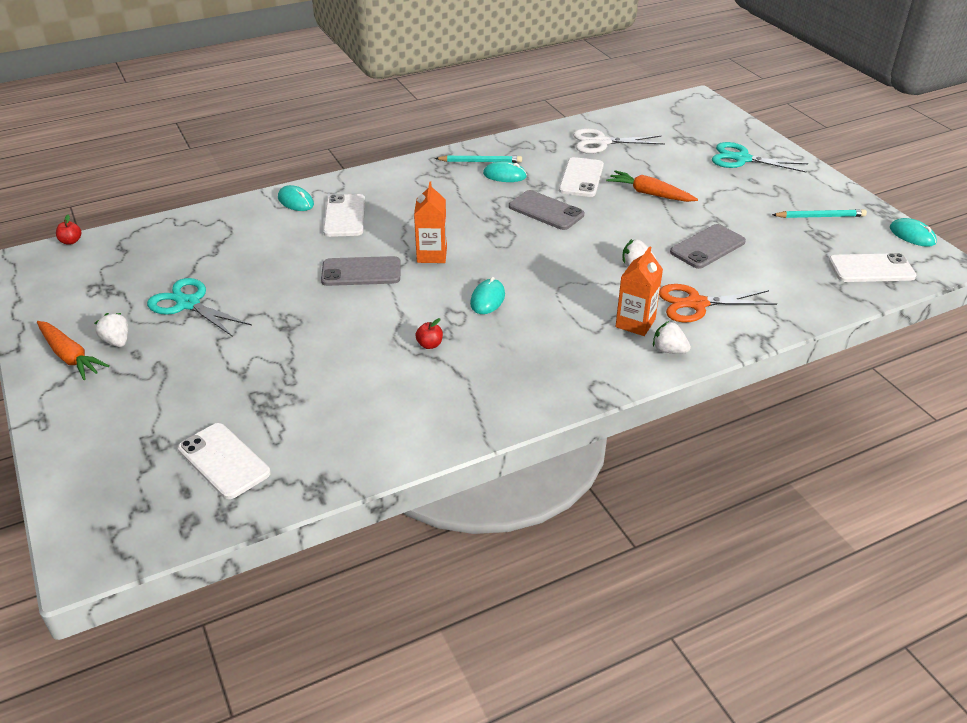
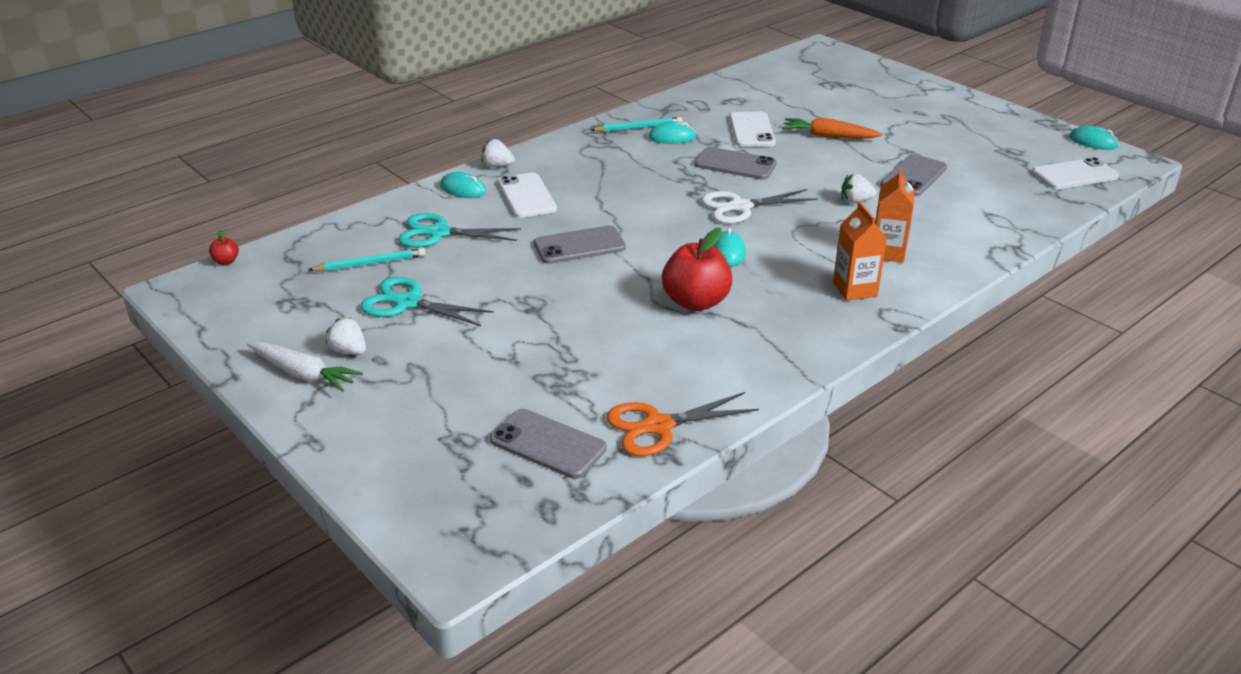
camera: 15 degrees left, 5 degrees down
orange carrot [37,321,109,380] -> white carrot [247,342,363,392]
white phone [178,423,270,499] -> grey phone [490,409,607,479]
orange carton [414,181,447,263] -> orange carton moved to [833,202,887,301]
red apple [415,318,443,349] -> red apple [662,228,733,311], size x2.34
white scissors [573,128,665,154] -> white scissors moved to [701,189,818,224]
white strawberry [653,321,691,354] -> white strawberry moved to [481,139,515,167]
orange scissors [659,284,777,323] -> orange scissors moved to [606,392,759,456]
turquoise scissors [712,142,808,173] -> turquoise scissors moved to [398,213,521,248]
turquoise pencil [772,209,867,218] -> turquoise pencil moved to [308,248,426,272]

